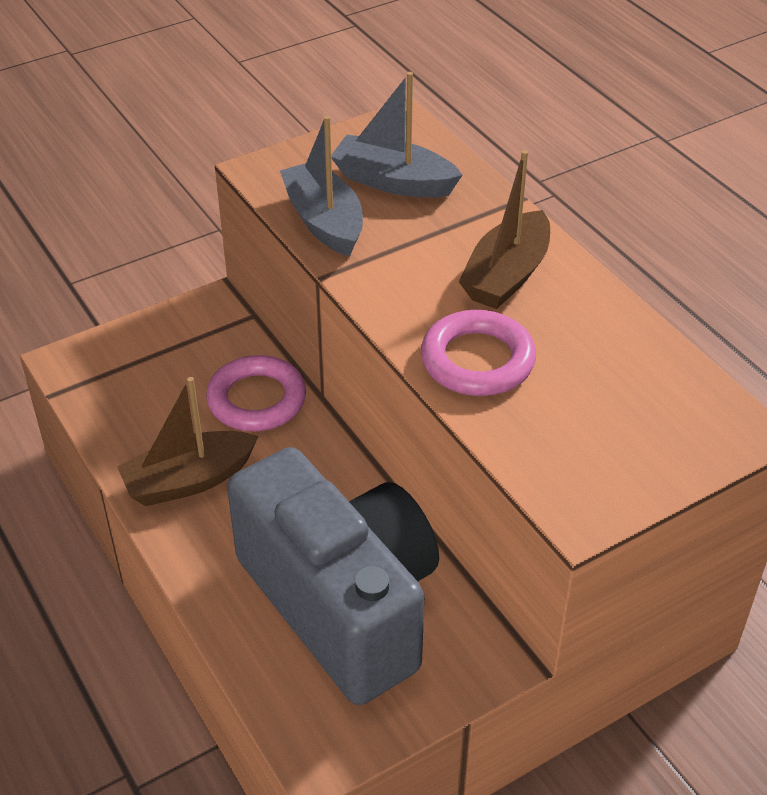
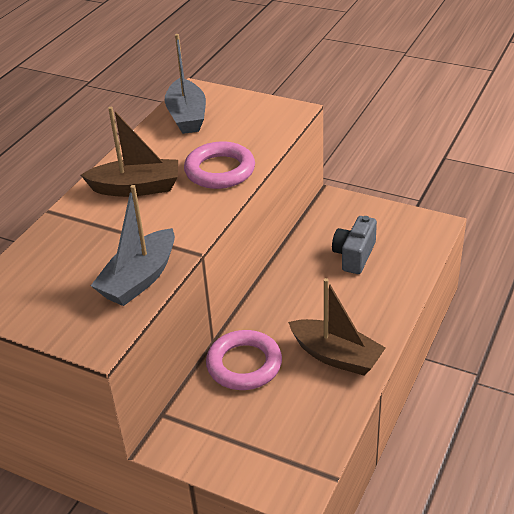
camera: 120 degrees left, 5 degrees down
grey camera [227,447,439,705] -> grey camera [332,216,377,274], size x0.41
grey boat [331,72,462,198] -> grey boat moved to [165,34,206,134]

